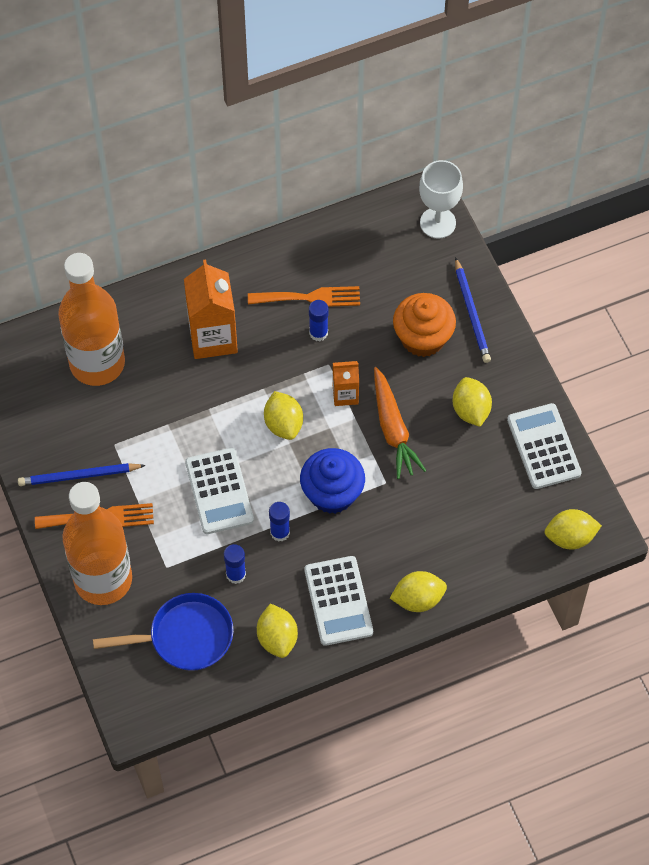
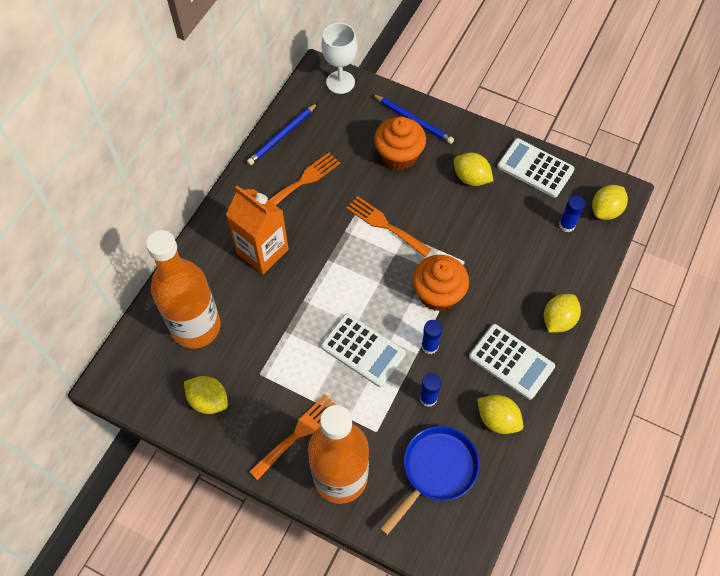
camera: 40 degrees left, 0 degrees up
blue pencil [18,463,146,486] -> blue pencil moved to [247,103,318,165]
yellow lemon [264,391,303,440] -> yellow lemon moved to [184,376,228,414]
blue cupcake [300,448,365,514] -> orange cupcake [412,255,469,311]
blue glue stick [309,300,328,341] -> blue glue stick moved to [559,195,585,232]
orange carton [333,361,359,406] -> orange fork [346,196,431,257]
orange carrot [374,367,426,479] -> none

